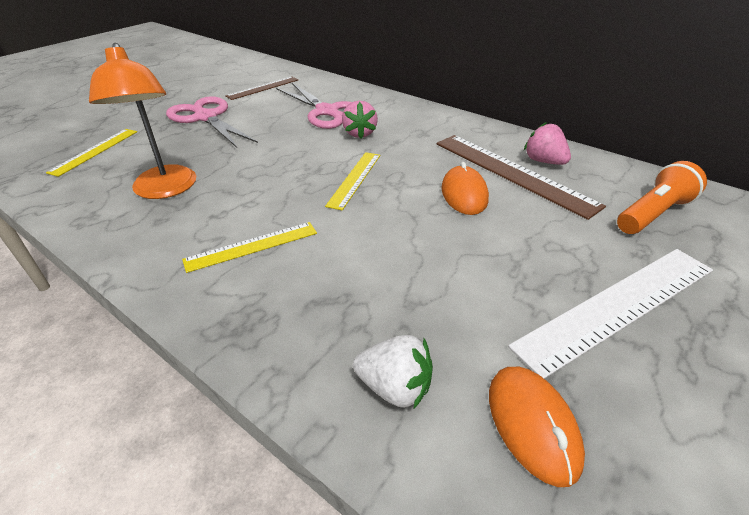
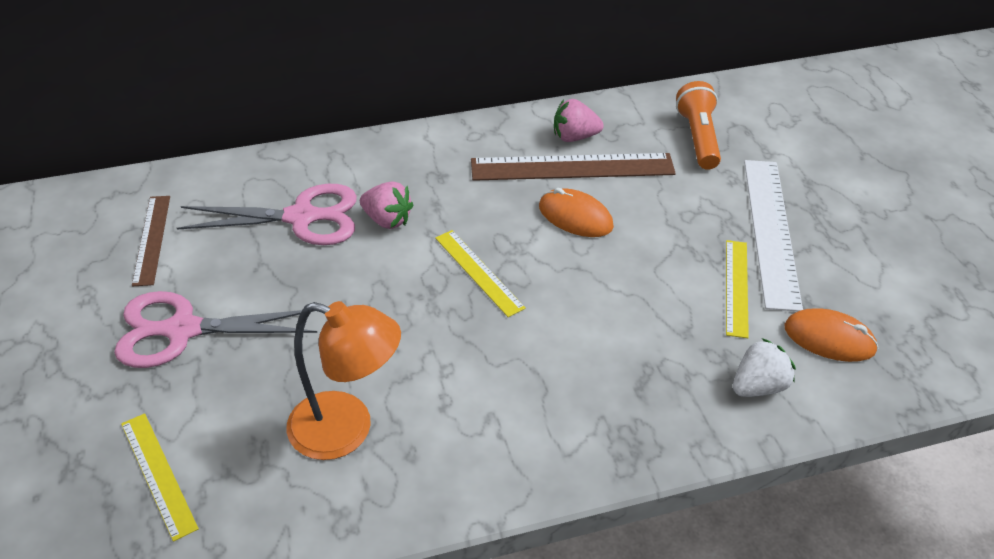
camera: 55 degrees left, 5 degrees up
yellow ruler [182,222,317,273] -> yellow ruler moved to [726,240,749,338]

